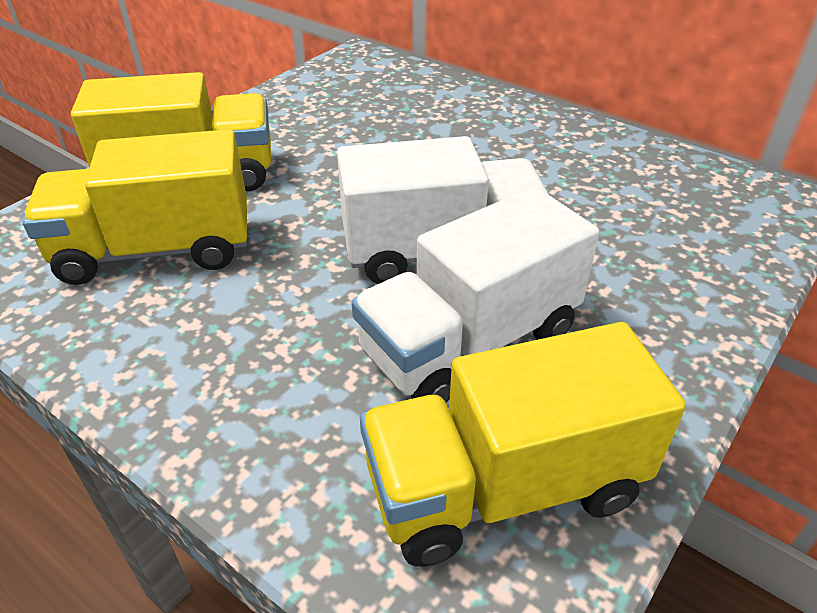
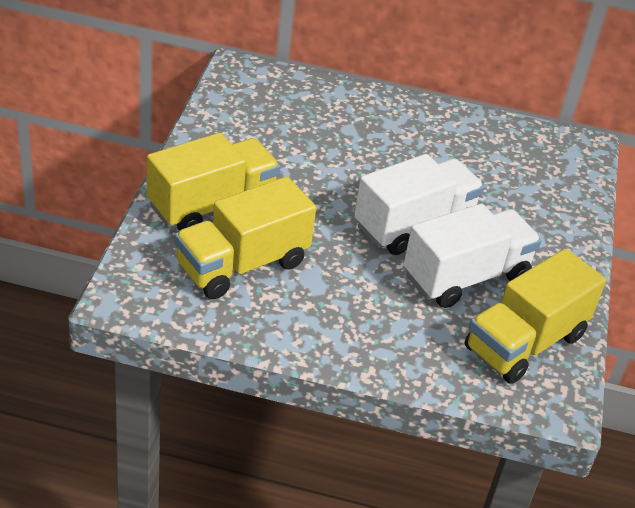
camera: 30 degrees left, 0 degrees up
white truck [351,187,599,402] -> white truck turned 150 degrees counterclockwise [403,204,541,308]

